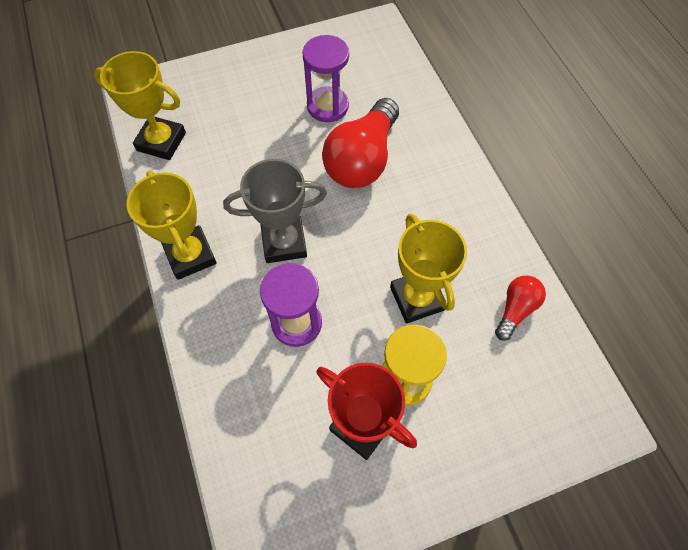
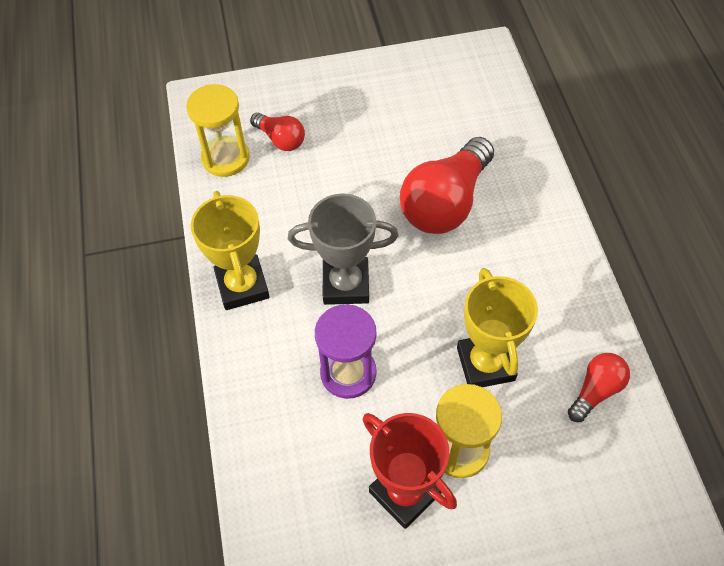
camera: 10 degrees right, 5 degrees down
yellow trophy [93,51,186,160] -> yellow hourglass [186,84,250,177]
purple hourglass [302,35,349,122] -> none
none -> red light bulb [250,112,305,151]

